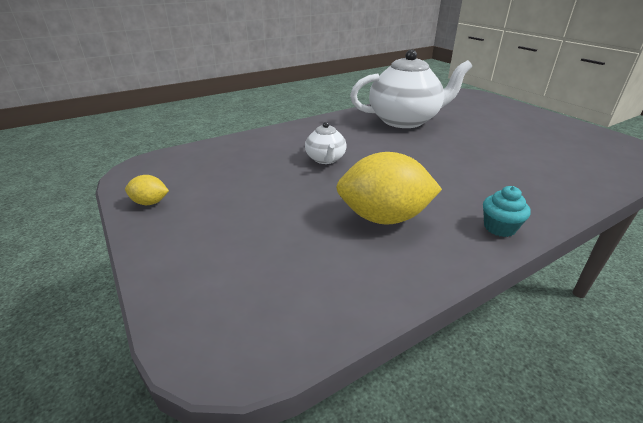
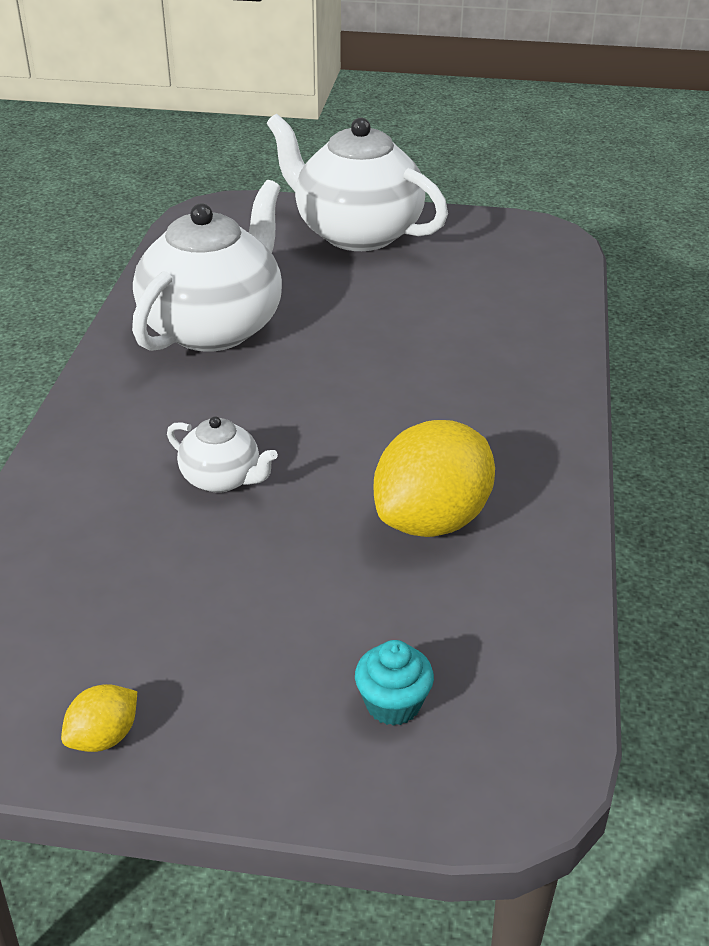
camera: 50 degrees left, 5 degrees up
turquoise cupcake [483,186,531,237] -> turquoise cupcake moved to [355,640,434,726]
none -> white teapot [267,114,448,251]

